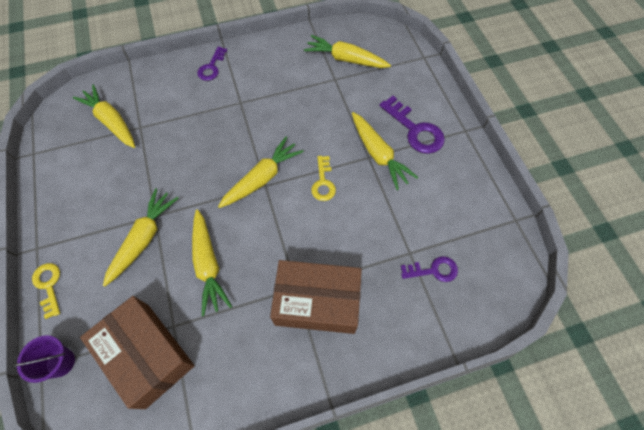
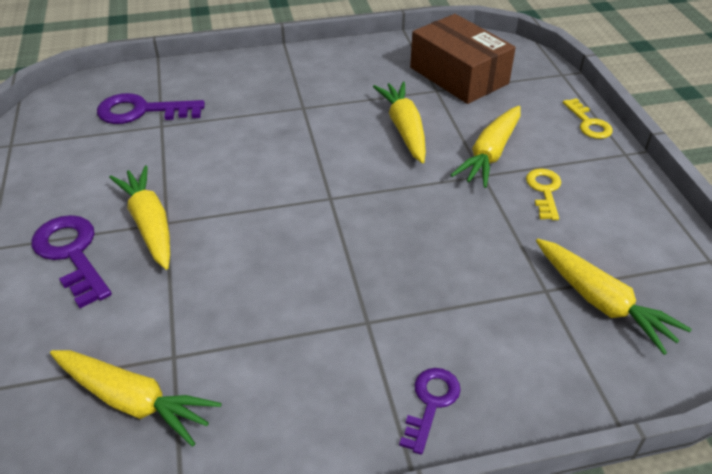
camera: 175 degrees left, 20 degrees down
purple bucket [12,335,75,383] -> none
yellow carrot [218,137,304,208] -> none
brown box [270,260,362,334] -> none
yellow key [311,156,336,201] -> yellow key moved to [526,168,561,220]
purple key [401,256,458,282] -> purple key [97,93,205,124], size x1.60

